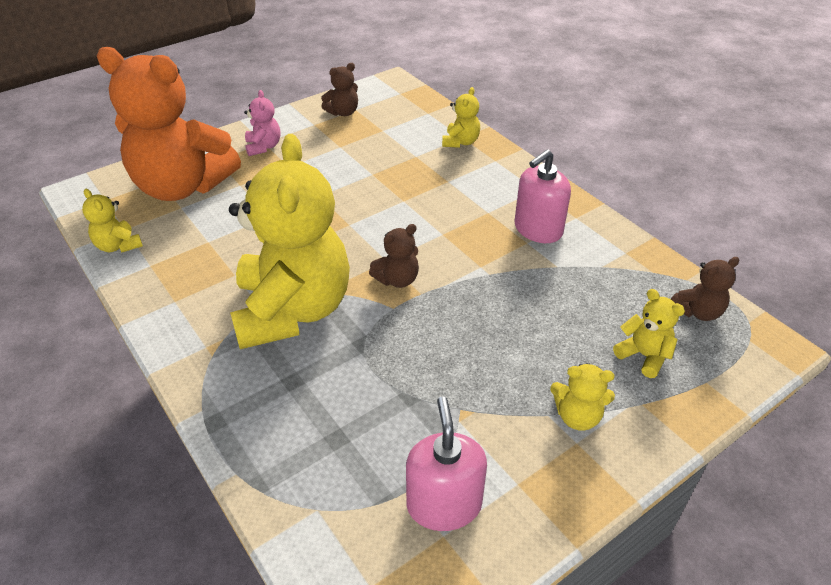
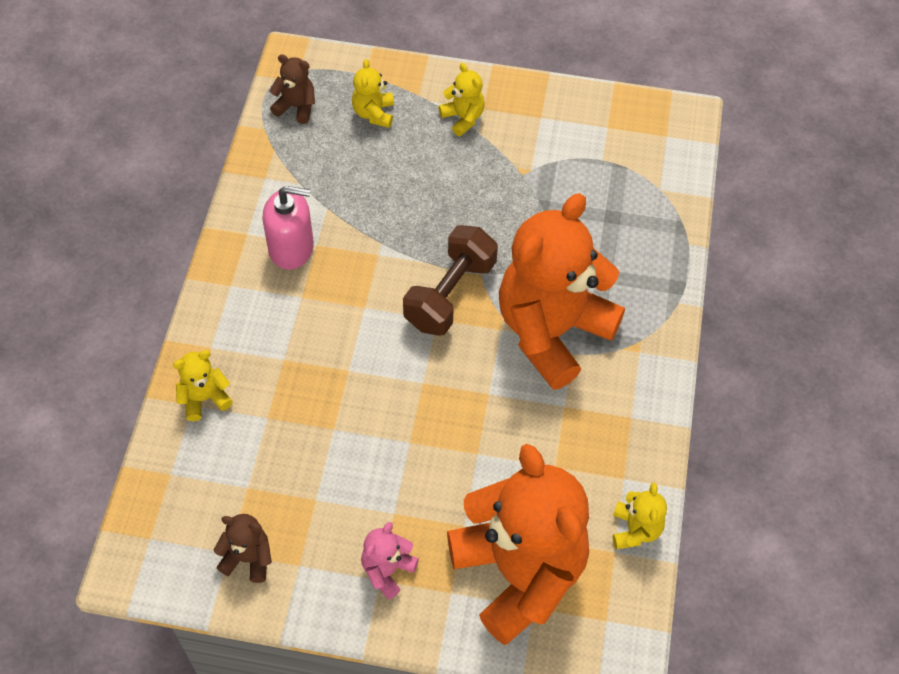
camera: 135 degrees left, 15 degrees up
yellow teddy bear [229,134,350,349] -> orange teddy bear [499,193,625,390]
brown teddy bear [369,224,419,288] -> brown dumbbell [403,225,498,336]
pink soap dispenser [406,396,487,531] -> none

